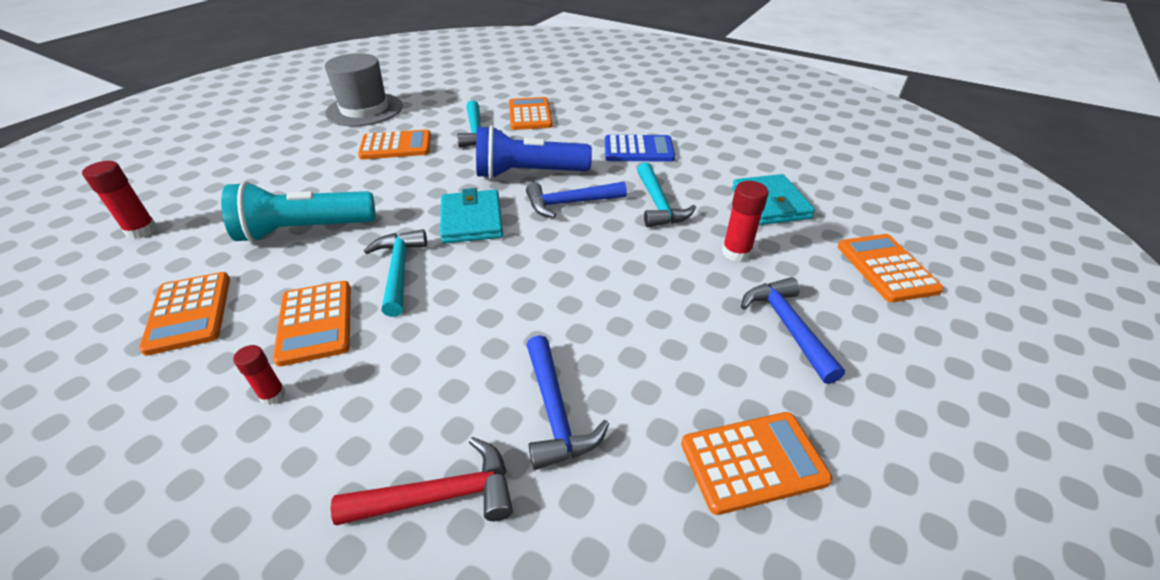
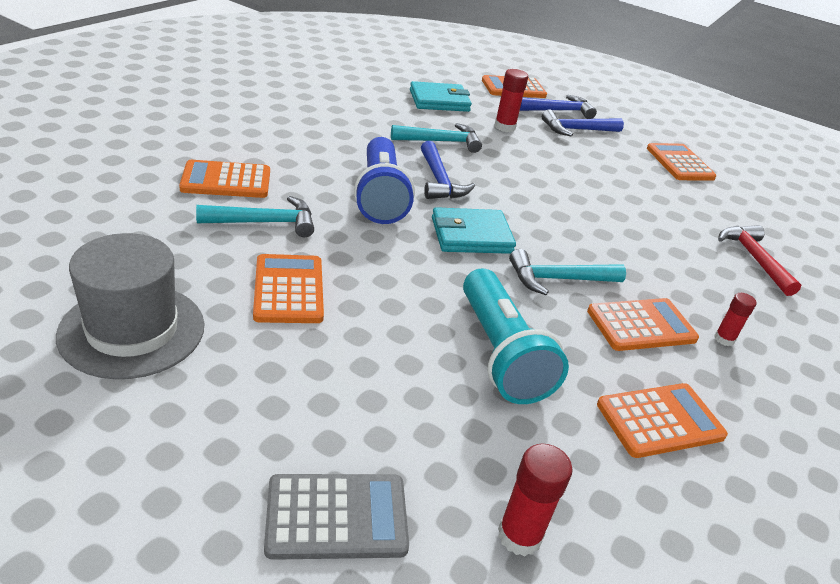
camera: 95 degrees left, 5 degrees down
blue hammer [527,335,609,470] -> blue hammer moved to [520,95,597,119]
blue calculator [605,135,675,162] -> none
none -> grey calculator [264,474,409,560]

